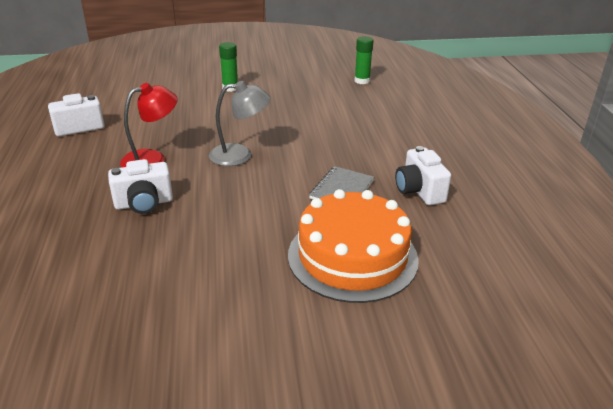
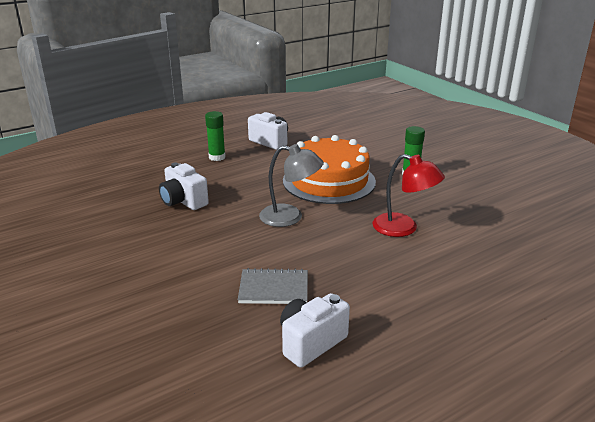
camera: 65 degrees right, 5 degrees down
red lamp [120,83,178,167] -> red lamp moved to [373,154,445,237]
grey lamp [209,81,271,166] -> grey lamp turned 45 degrees counterclockwise [259,144,324,227]
orange cake [288,189,419,303] -> orange cake moved to [283,135,376,204]
green glue stick [354,36,373,84] -> green glue stick moved to [205,111,226,161]

